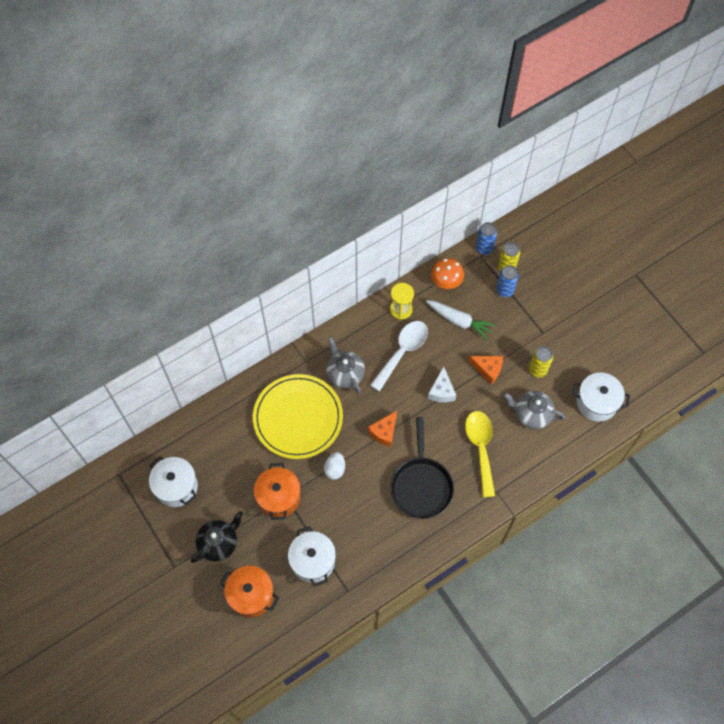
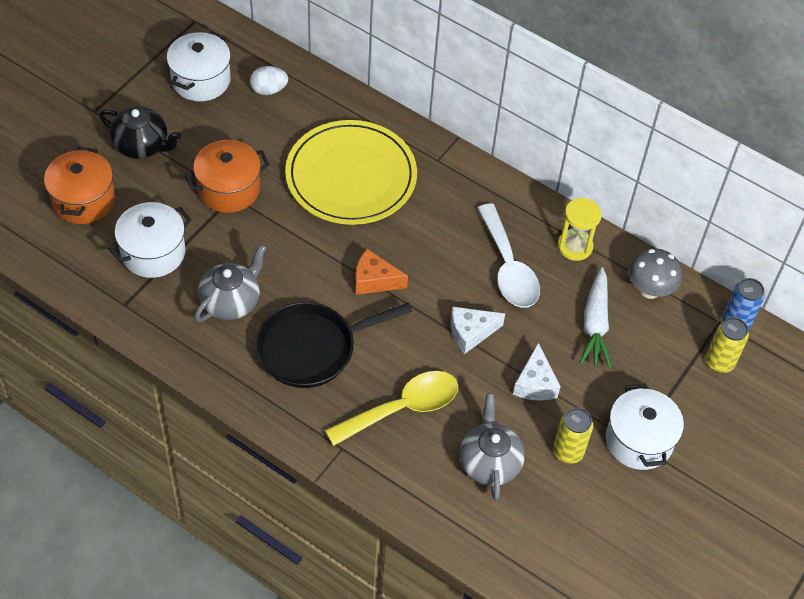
camera: 65 degrees right, 10 degrees down
white egg [324,452,345,480] -> white egg moved to [250,66,288,95]
grey teapot [326,336,365,394] -> grey teapot moved to [194,244,266,322]
white spoon [370,321,428,392] -> white spoon turned 60 degrees clockwise [478,204,540,308]
orange mushroom [431,258,464,289] -> grey mushroom [629,248,682,299]
orange cheese [468,356,503,384] -> white cheese [513,343,561,401]
blue can [496,265,519,297] -> none
white pot [572,373,630,421] -> white pot moved to [606,383,684,470]

